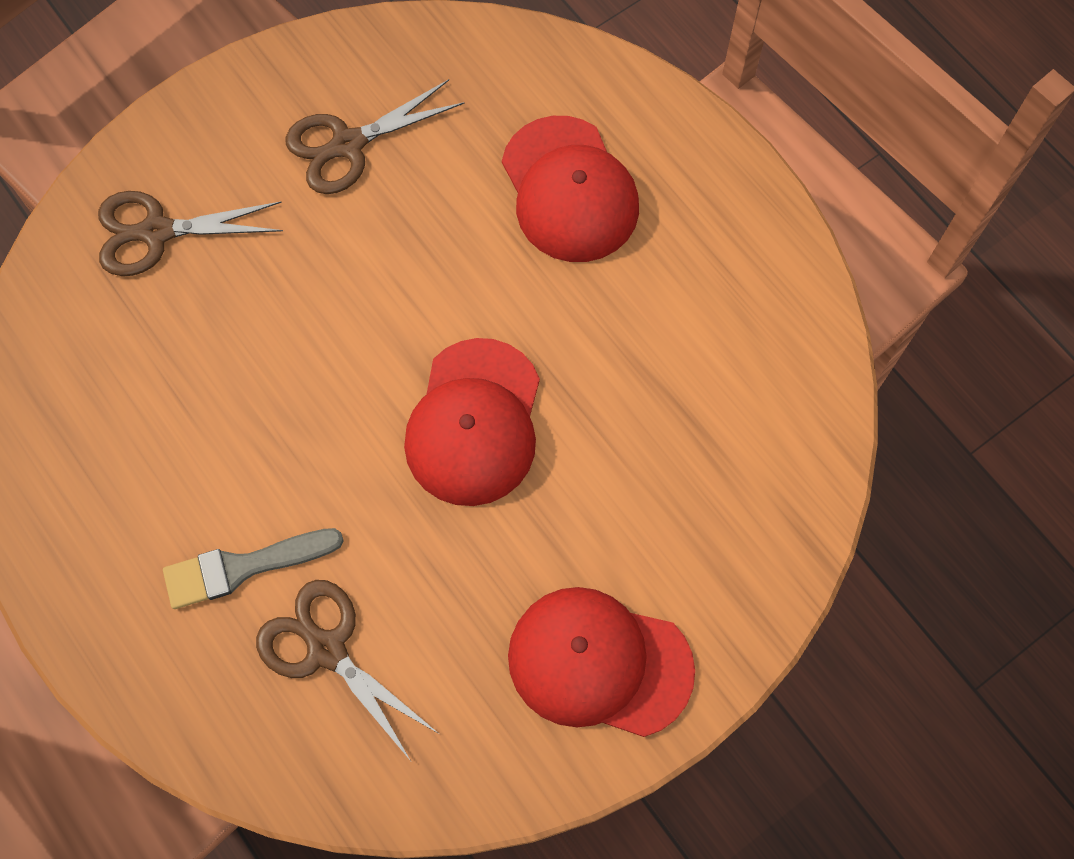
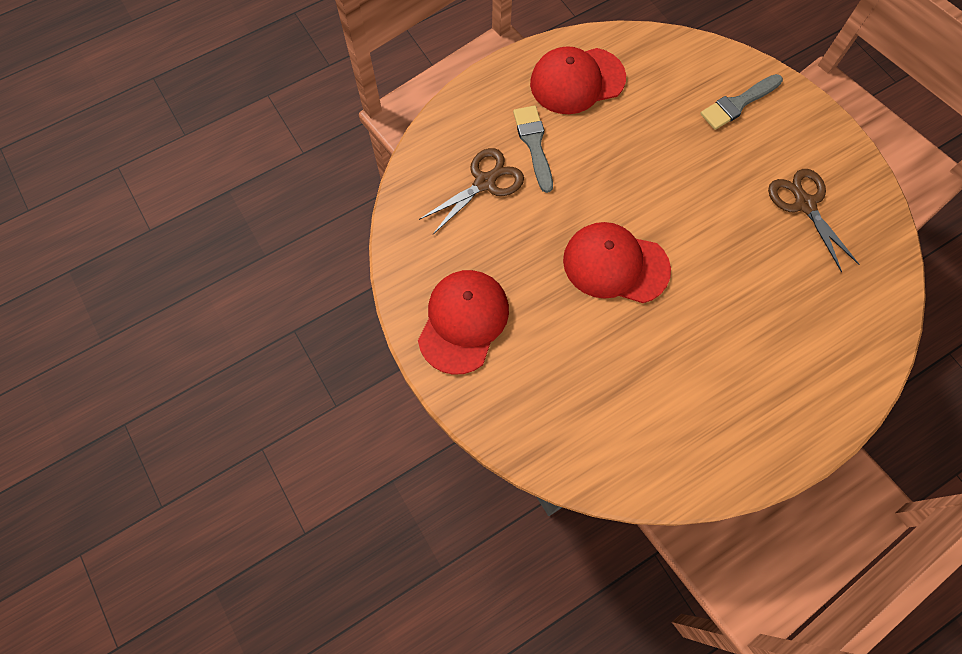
camera: 95 degrees right, 0 degrees up
brown scissors [98,191,283,276] -> grey brush [700,74,783,130]
red cap [502,116,639,262] -> red cap moved to [530,46,626,114]

